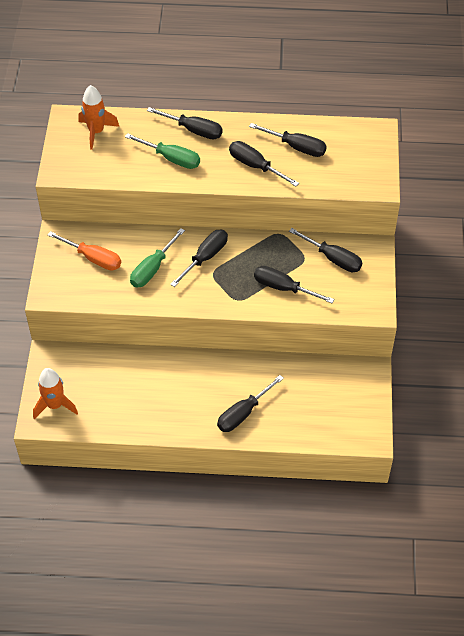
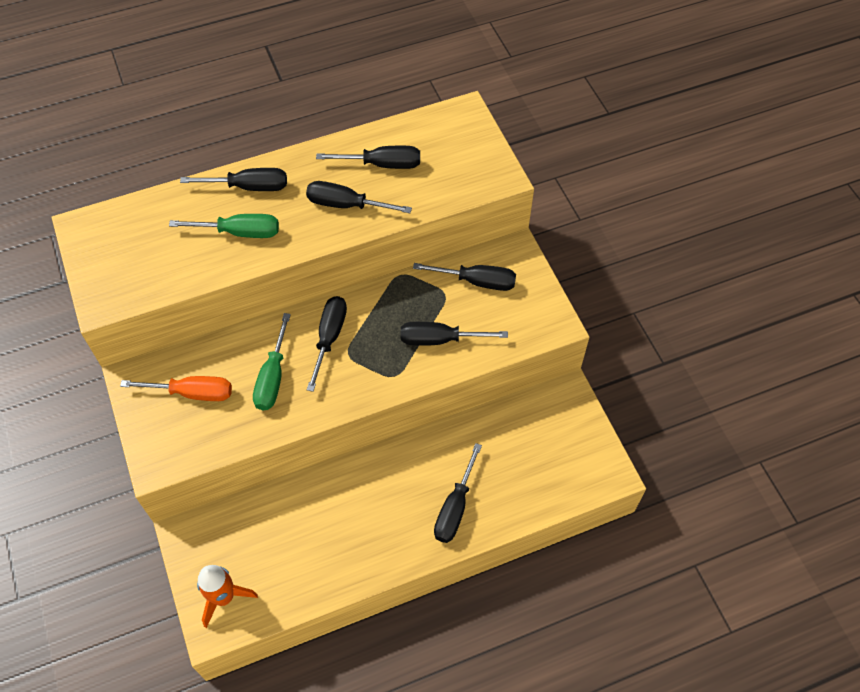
camera: 25 degrees left, 5 degrees up
orange rocket [78,85,119,150] -> none

